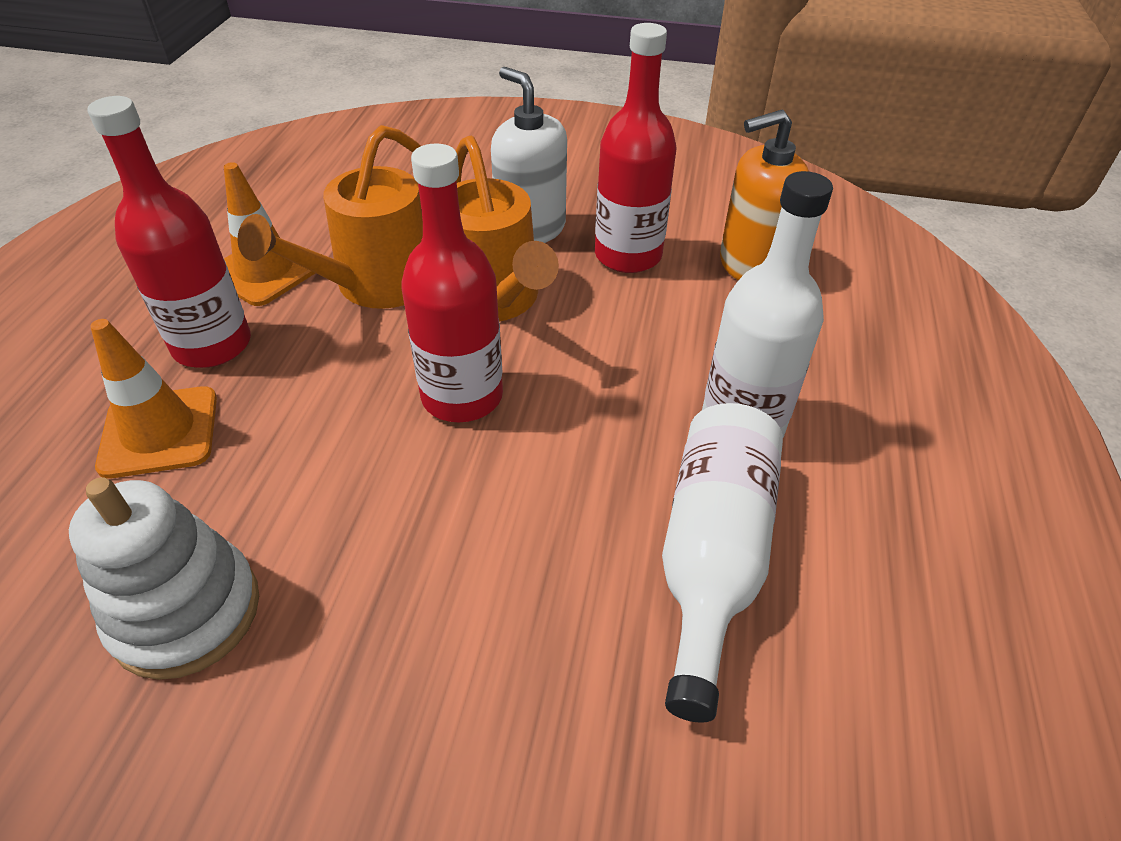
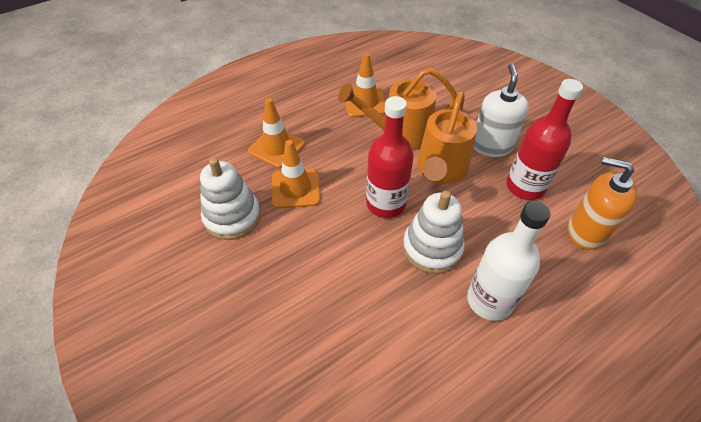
camera: 45 degrees right, 5 degrees up
red bottle [87,96,251,368] -> none
white bottle [662,403,783,723] -> none
none -> orange traffic cone [272,140,320,209]
none -> white stacking toy [403,191,465,274]

